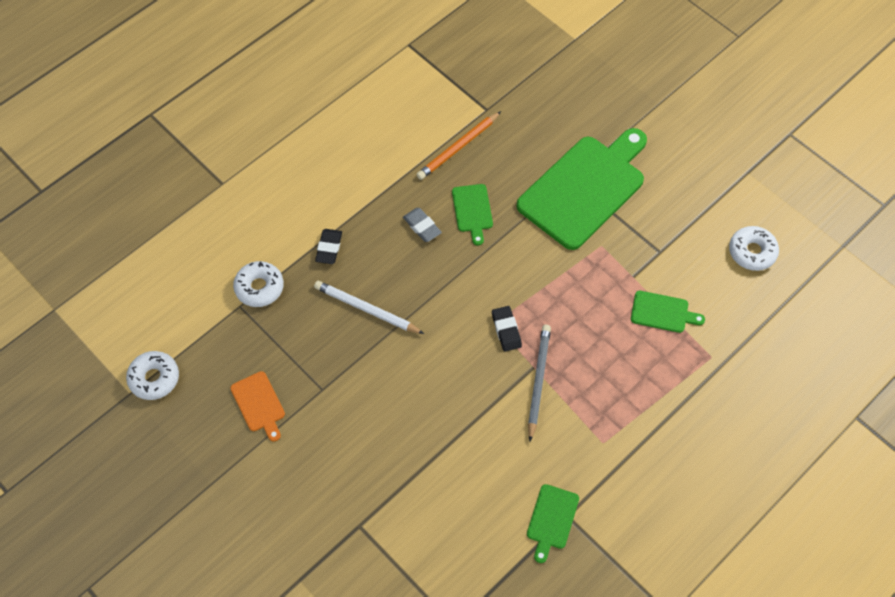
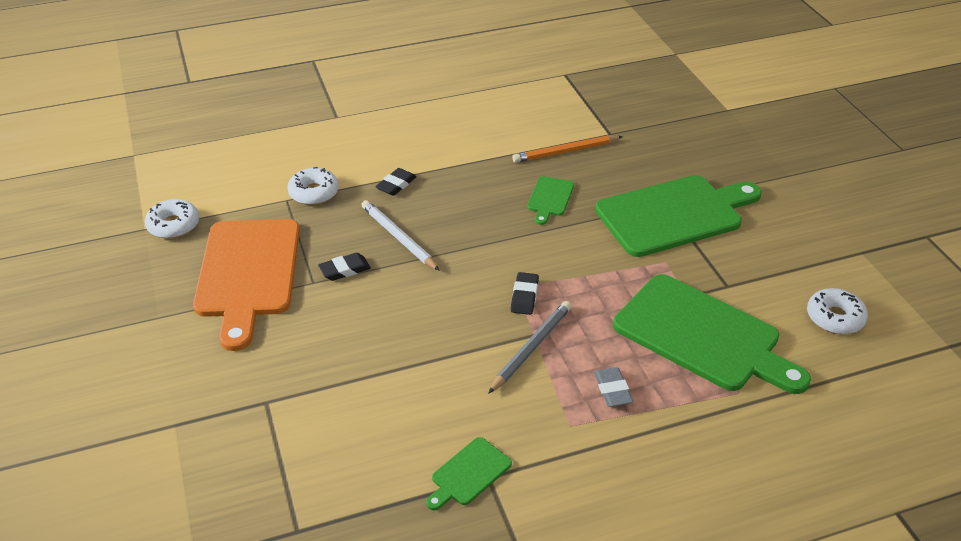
camera: 25 degrees right, 20 degrees down
orange cutting board [230,371,285,442] -> orange cutting board [193,219,300,351], size x2.28
grey eraser [403,208,442,242] -> grey eraser moved to [594,367,633,407]
green cutting board [631,291,705,333] -> green cutting board [613,274,811,394], size x2.28
none -> black eraser [318,253,371,281]

